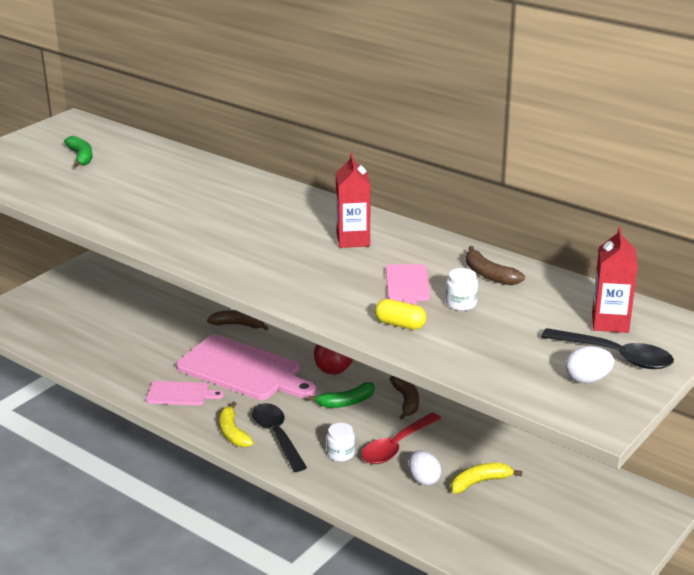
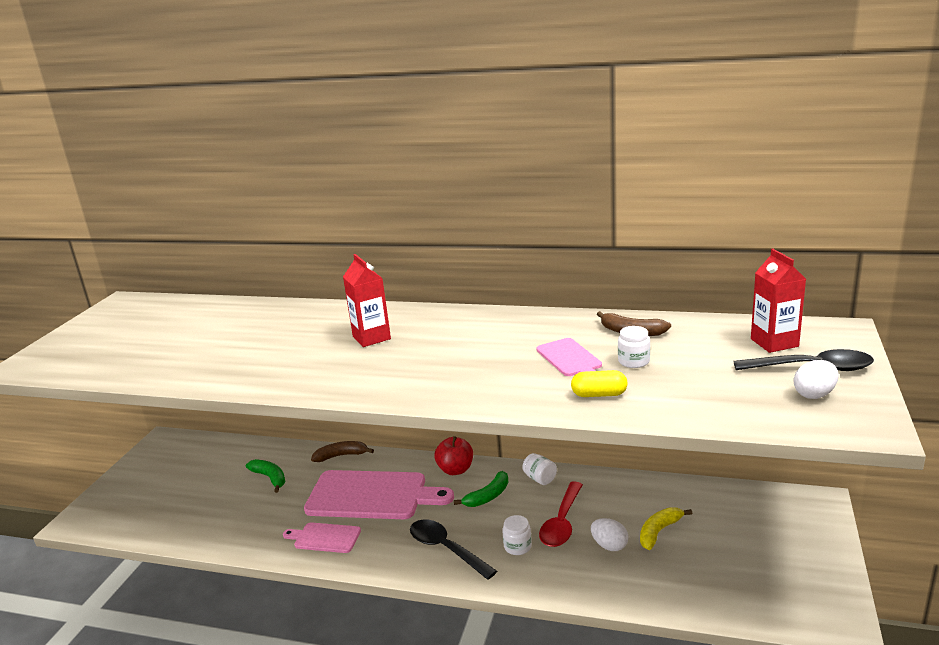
camera: 20 degrees left, 5 degrees down
green banana [64,136,93,168] -> green banana moved to [246,459,285,493]
pink cutting board [146,381,224,406] -> pink cutting board turned 150 degrees counterclockwise [283,522,361,553]
yellow banana [219,402,254,447] -> none
red carton [336,153,370,248] -> red carton moved to [343,254,391,347]
brown banana [390,376,419,420] -> white jar [522,453,557,485]

